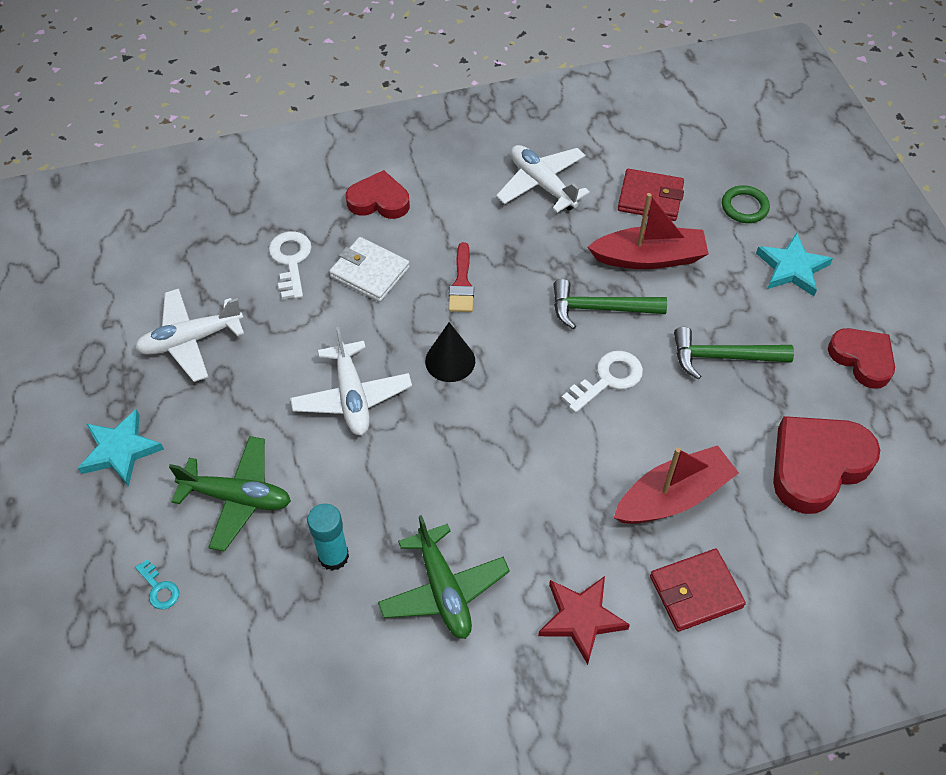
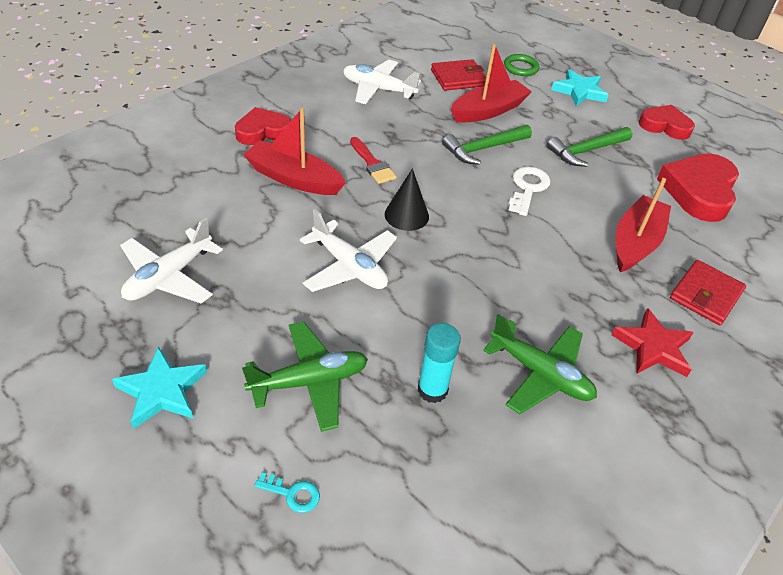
camera: 35 degrees left, 10 degrees down
white key [269,231,312,300] -> none
white wallet [329,237,410,302] -> red boat [243,108,346,195]

